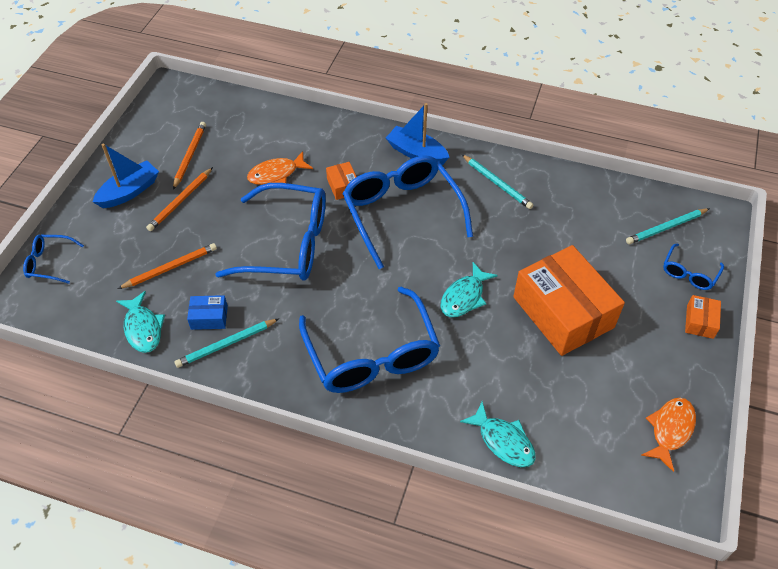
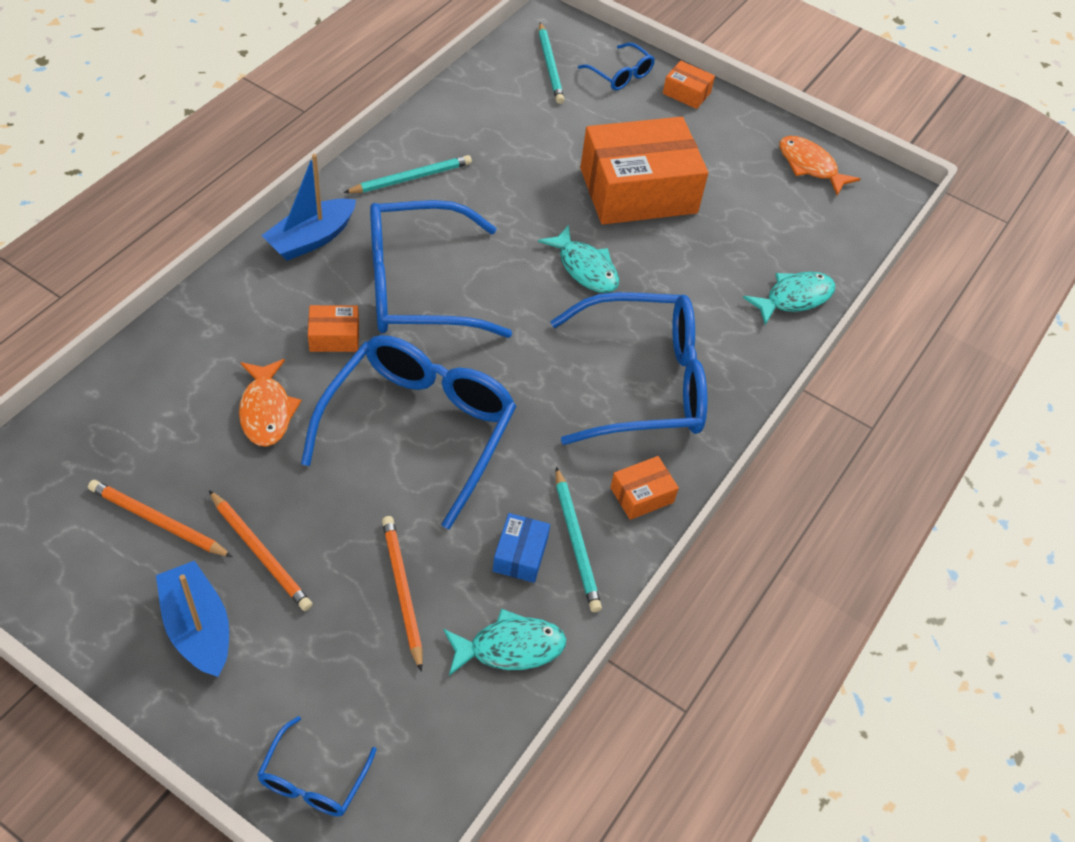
camera: 80 degrees left, 0 degrees up
none -> orange box [610,456,679,520]

